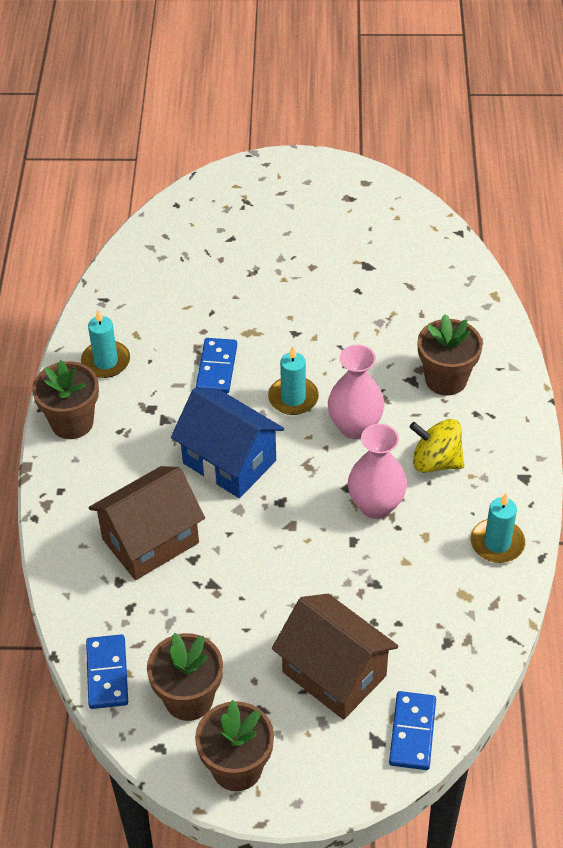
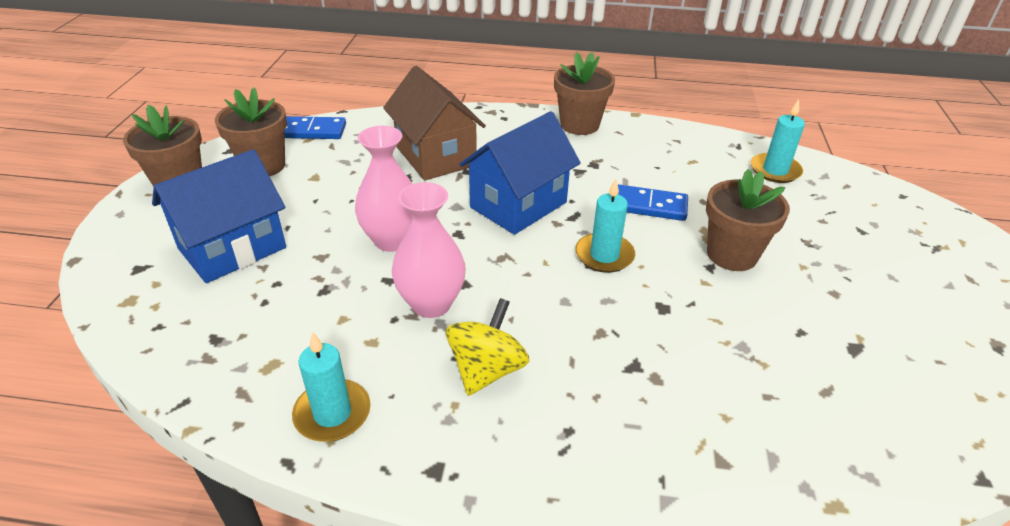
camera: 95 degrees right, 10 degrees down
turquoise candle [81,309,130,378] -> turquoise candle moved to [751,99,805,183]
brown house [272,594,398,720] -> blue house [152,149,286,283]
pink vase [328,345,384,439] -> pink vase moved to [355,126,413,252]
blue domino [389,691,436,770] -> none
brown flower pot [418,314,483,396] -> brown flower pot moved to [706,169,790,271]

